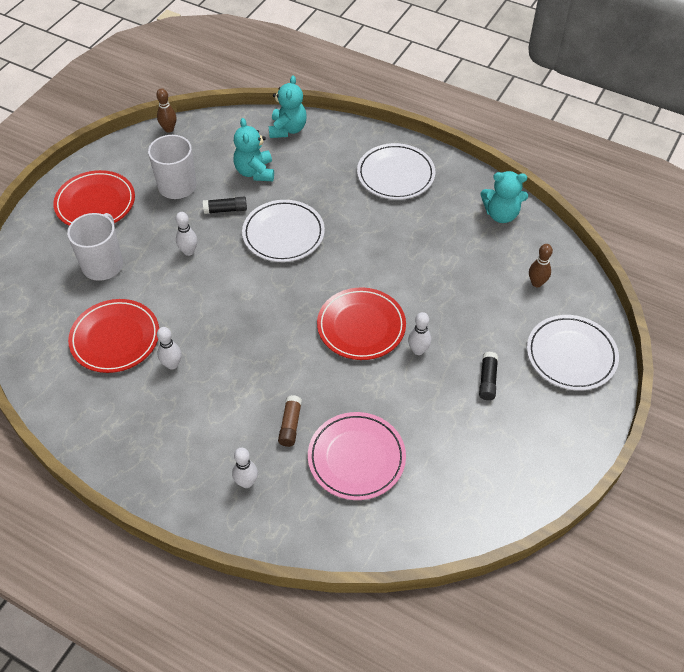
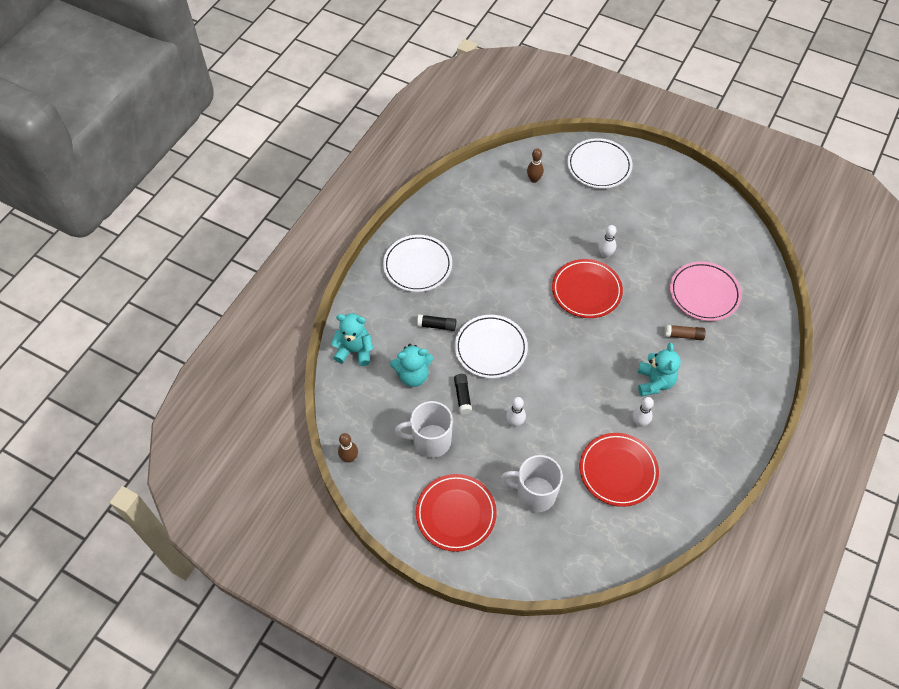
camera: 90 degrees left, 5 degrees up
white bowling pin [232,448,258,488] -> none
black glue stick [479,351,498,400] -> black glue stick moved to [417,314,456,331]
turquoise teddy bear [480,171,528,223] -> turquoise teddy bear moved to [638,343,681,396]

